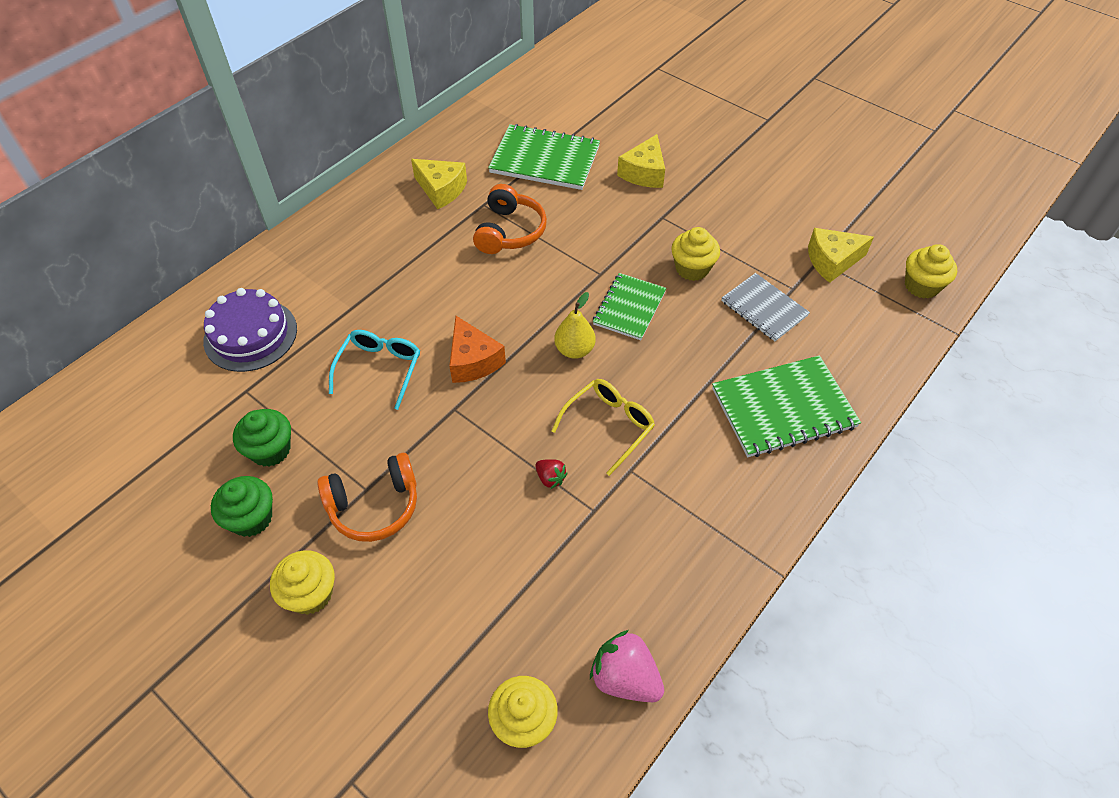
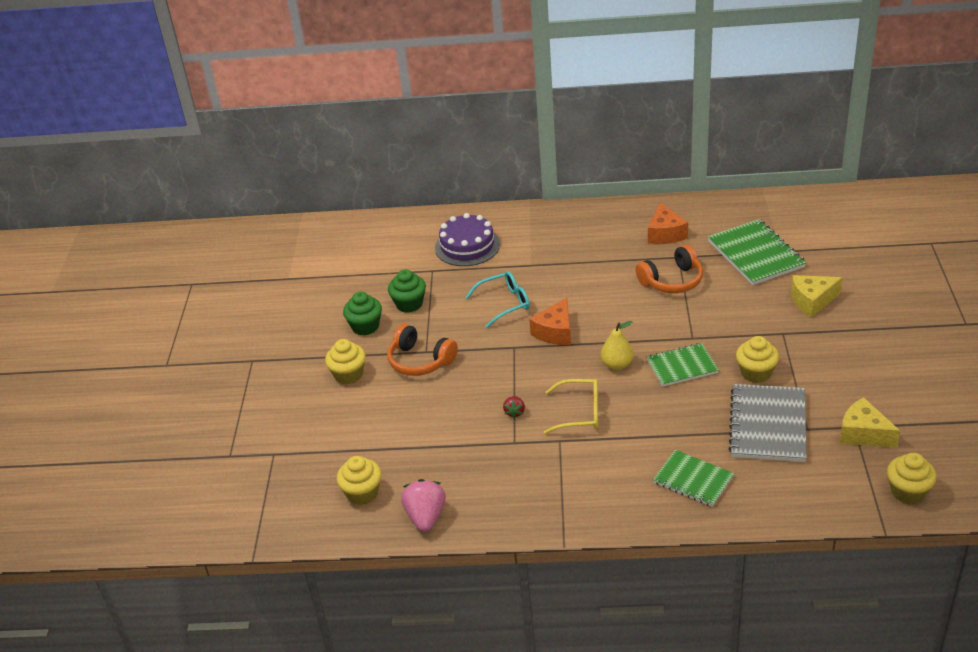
camera: 55 degrees right, 15 degrees down
yellow cheese [411,159,467,209] -> orange cheese [648,203,688,244]
green notebook [712,355,861,457] -> green notebook [653,450,734,507], size x0.64
grey notebook [722,273,810,341] -> grey notebook [728,384,807,462], size x1.56

